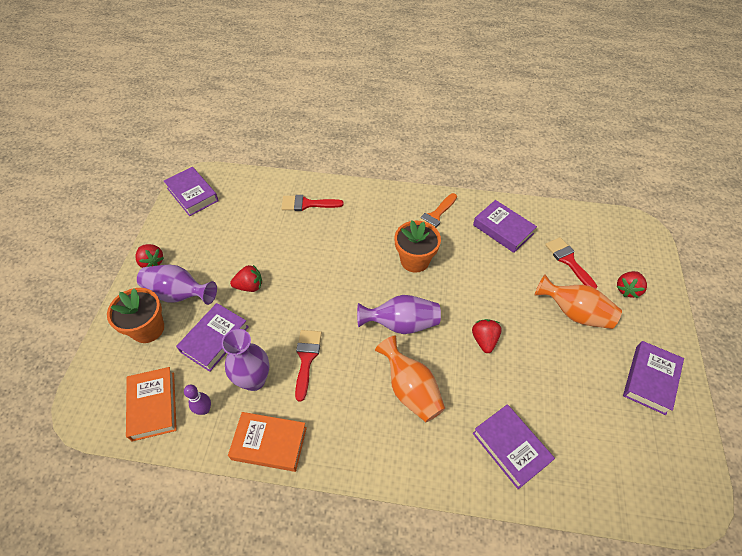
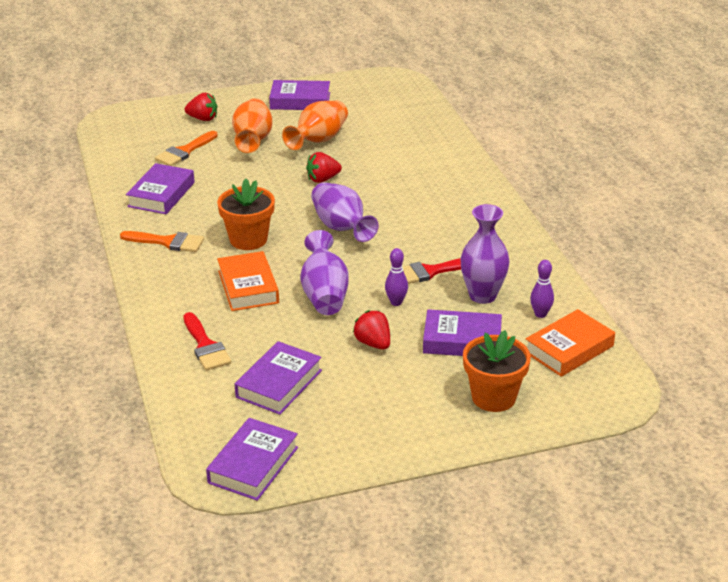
camera: 115 degrees left, 20 degrees down
red strawberry [136,244,164,268] -> none
purple vase [137,265,217,305] -> purple vase moved to [300,230,349,315]
orange book [228,412,307,472] -> orange book moved to [217,251,279,311]
orange vase [375,336,445,422] -> orange vase moved to [282,101,348,150]
purple book [473,404,555,489] -> purple book moved to [235,341,322,415]
red brush [545,237,597,289] -> orange brush [155,131,218,166]
none -> purple bowling pin [385,248,408,306]

